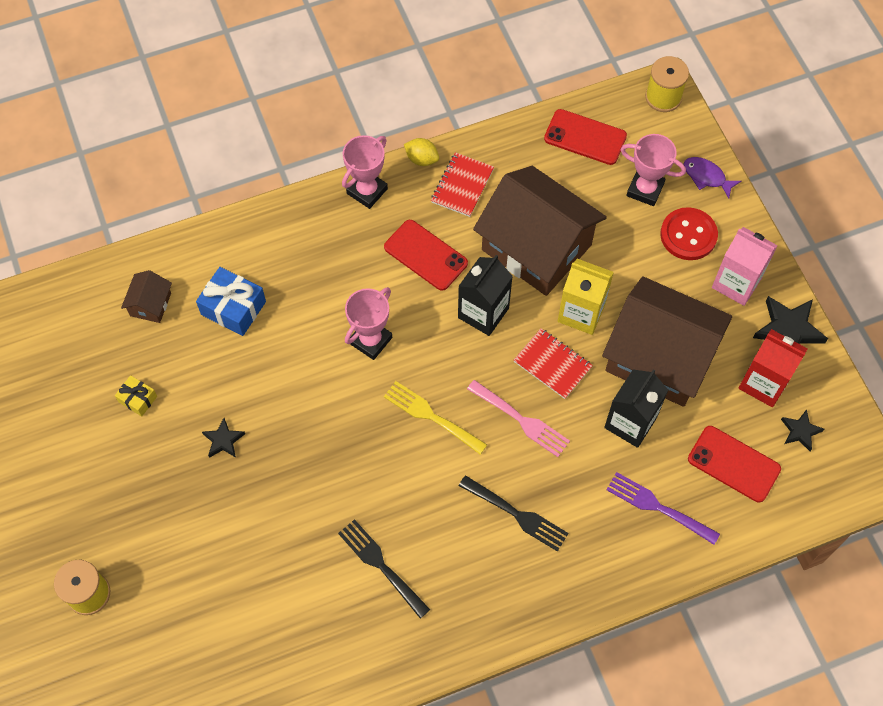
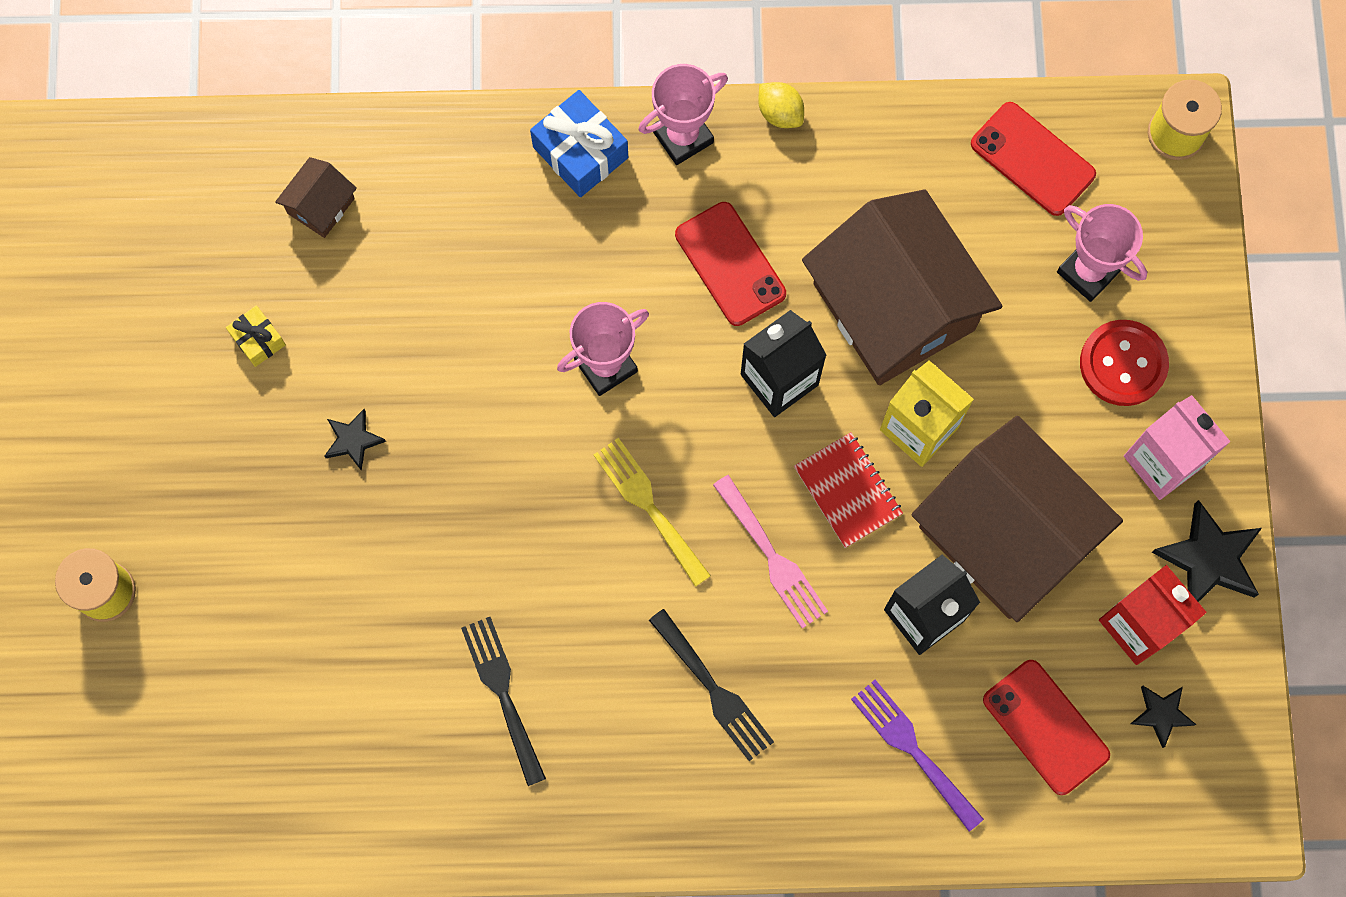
camera: 20 degrees right, 10 degrees up
blue gift [196,267,266,336] -> blue gift moved to [530,90,628,197]
red notebook [431,152,494,217] -> none
purple fish [683,157,741,198] -> none

